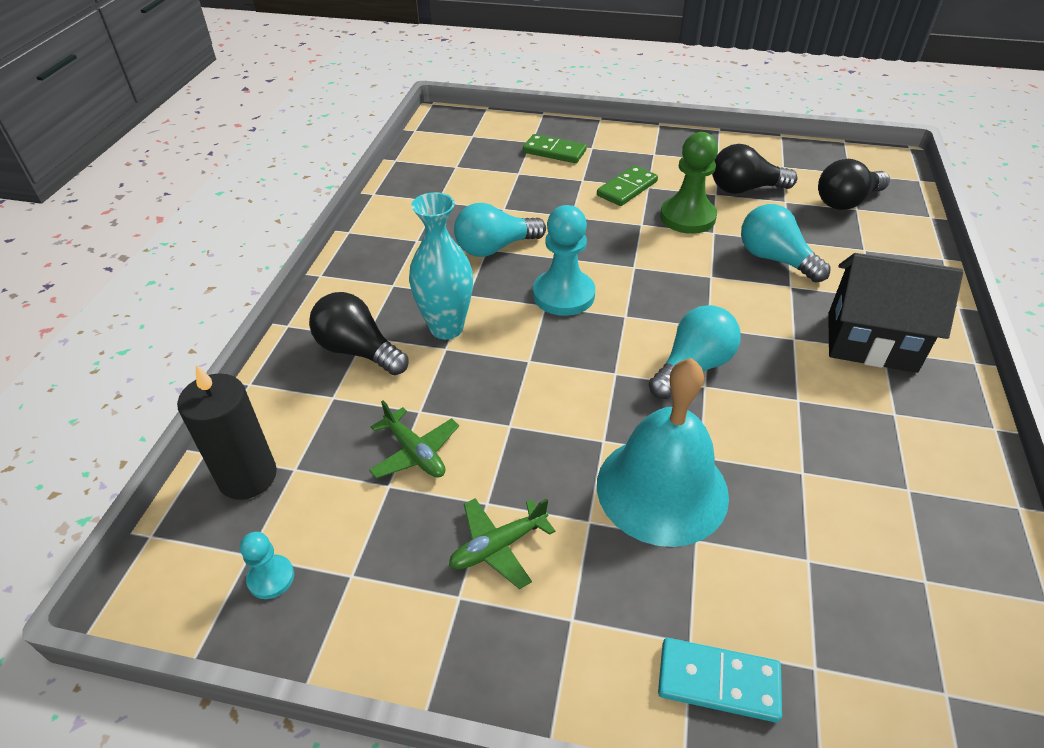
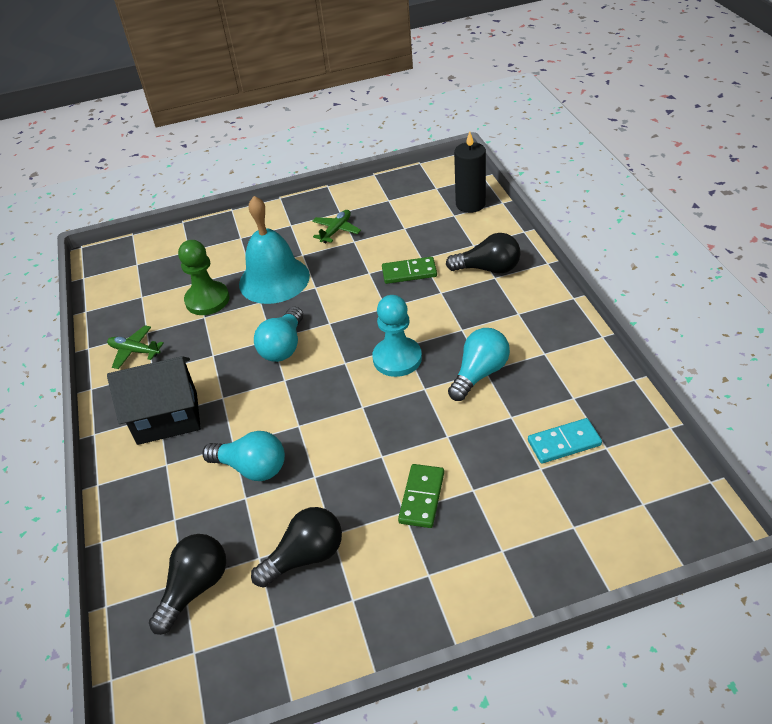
camera: 155 degrees right, 0 degrees up
turquoise pawn [240,532,294,599] -> none
green plane [369,401,459,479] -> green plane moved to [107,325,164,369]
turquoise vase [409,192,473,340] -> none
green domino [523,134,587,163] -> green domino moved to [382,257,437,284]
turquoise domino [658,638,782,722] -> turquoise domino moved to [528,418,602,463]
green pawn [660,132,718,234] -> green pawn moved to [178,240,230,315]

